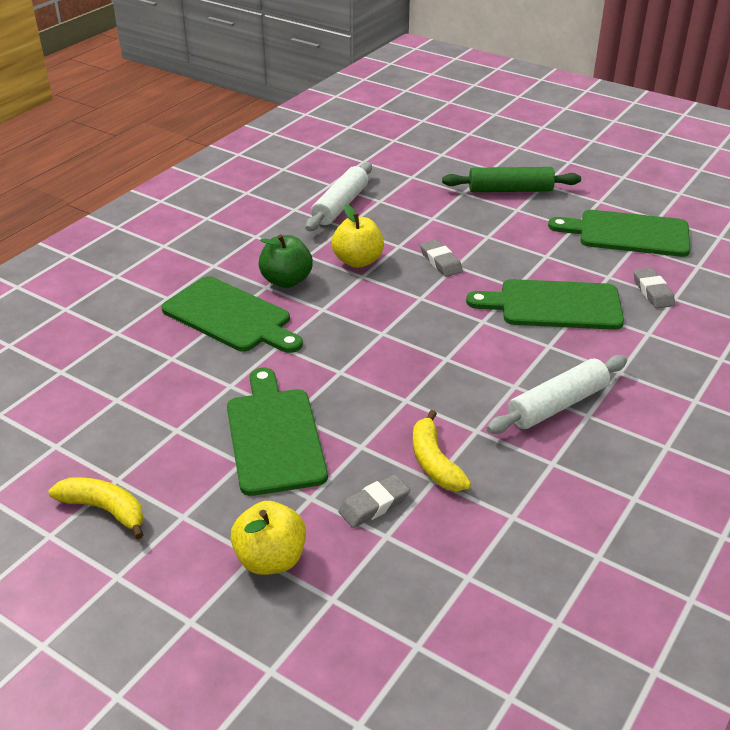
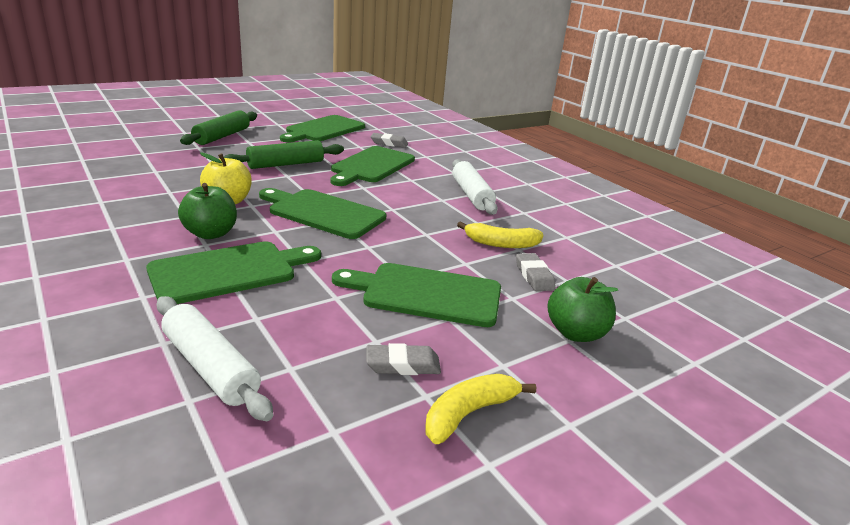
camera: 70 degrees left, 10 degrees down
yellow apple [230,501,306,575] -> green apple [547,277,618,342]
white rolling pin [305,162,372,231] -> white rolling pin moved to [156,296,273,421]
grey eraser [420,239,463,277] -> grey eraser moved to [366,343,441,375]
none -> green rolling pin [224,140,344,169]
none -> green cutting board [259,188,386,239]

